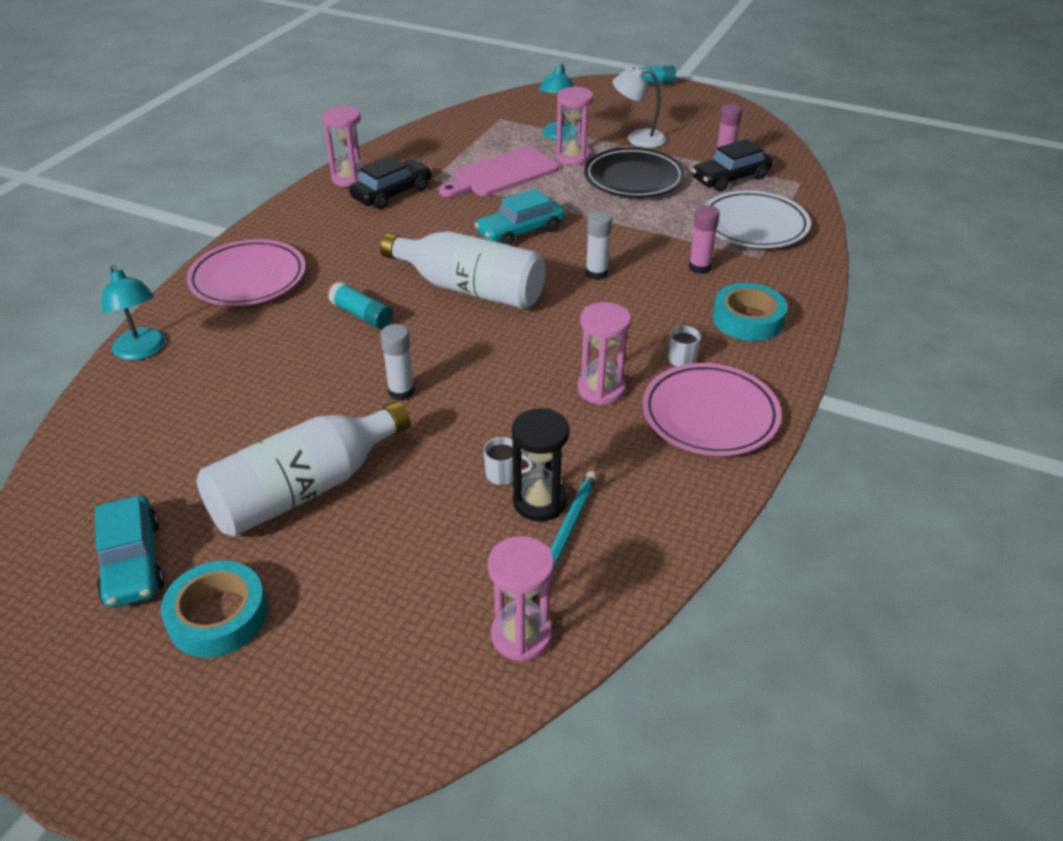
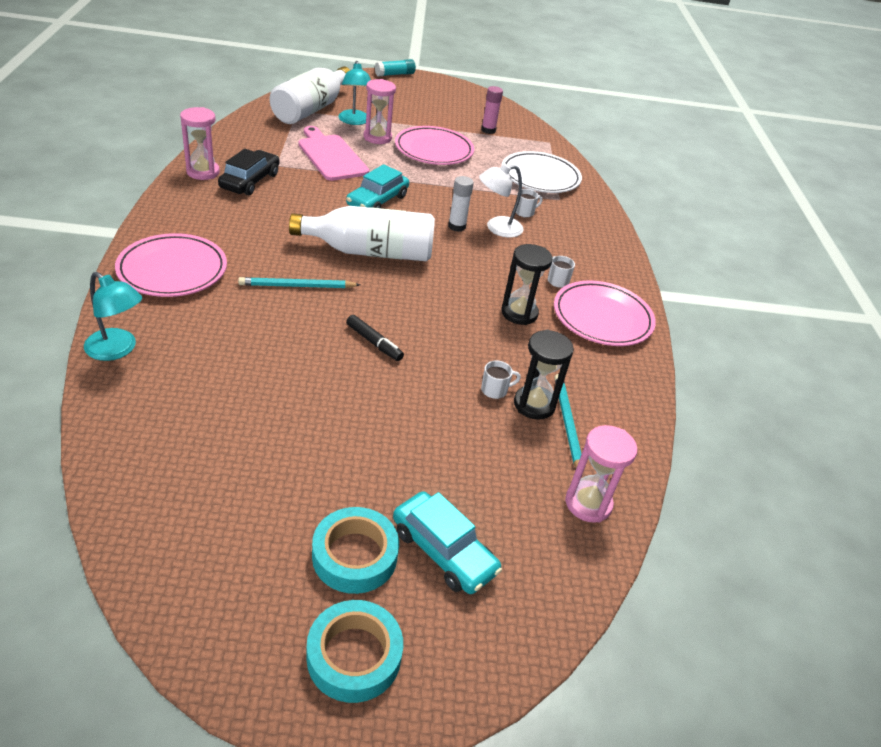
camera: 30 degrees left, 0 degrees up
turquoise car [95,495,164,608] -> turquoise car moved to [393,491,502,594]
white bottle [196,401,411,537] -> white bottle moved to [270,66,350,124]
turquoise glue stick [328,282,393,329] -> turquoise pencil [238,277,360,288]
white glue stick [380,324,415,401] -> black marker [346,315,404,361]
pink cutting board [439,147,559,197] -> pink cutting board turned 120 degrees clockwise [298,126,369,181]
pink hourglass [577,302,631,405] -> black hourglass [501,244,553,325]
black plate [584,147,685,198] -> pink plate [395,126,474,165]
white lamp [613,66,666,148] -> white lamp moved to [479,163,523,238]
pink glue stick [689,205,720,274] -> white mug [516,189,542,217]
black car [692,139,773,192] -> none
turquoise tape [713,283,787,341] -> turquoise tape moved to [306,600,403,703]

